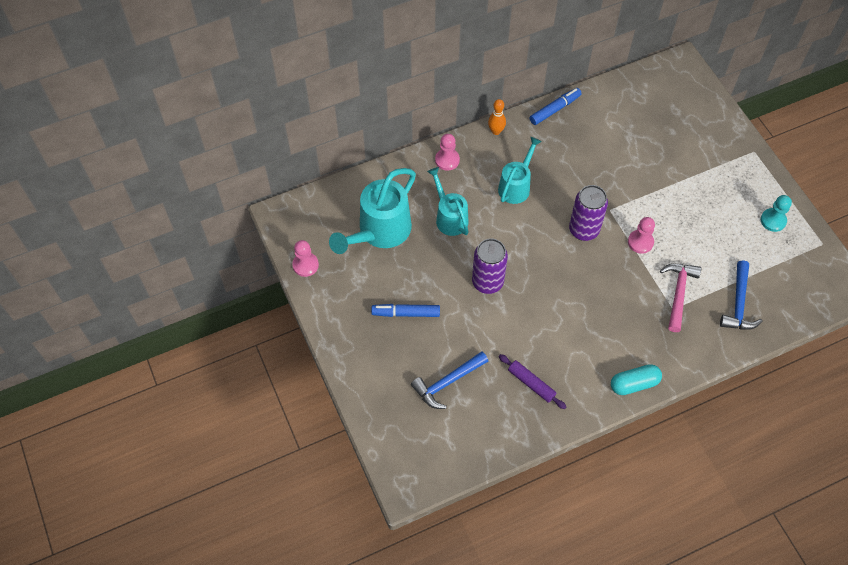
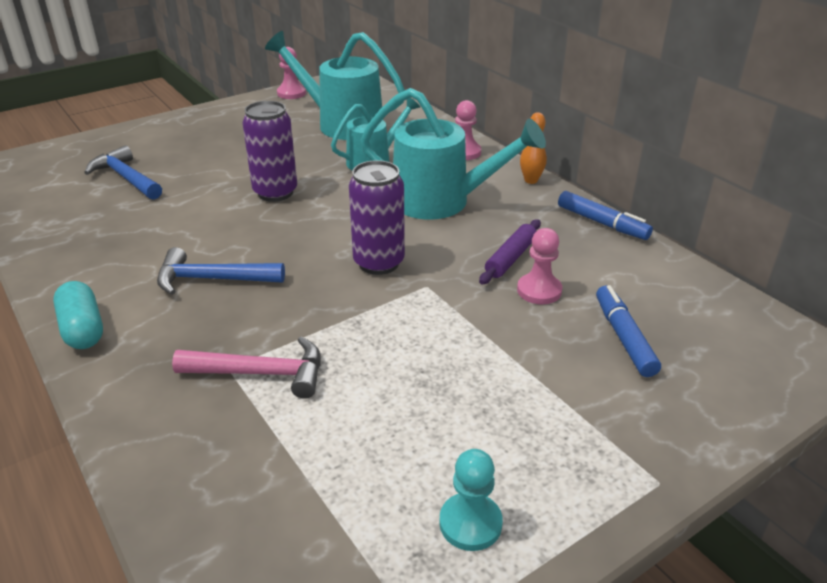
camera: 80 degrees right, 25 degrees down
blue marker [371,304,440,317] -> blue marker moved to [596,285,661,377]
turquoise watering can [498,137,542,204] -> turquoise watering can [360,88,546,219], size x1.61
purple rolling pin [499,354,566,409] -> purple rolling pin moved to [479,219,541,284]
pink pawn [628,217,655,254] -> pink pawn moved to [517,228,562,305]
blue hammer [720,260,763,330] -> blue hammer moved to [157,247,285,295]

